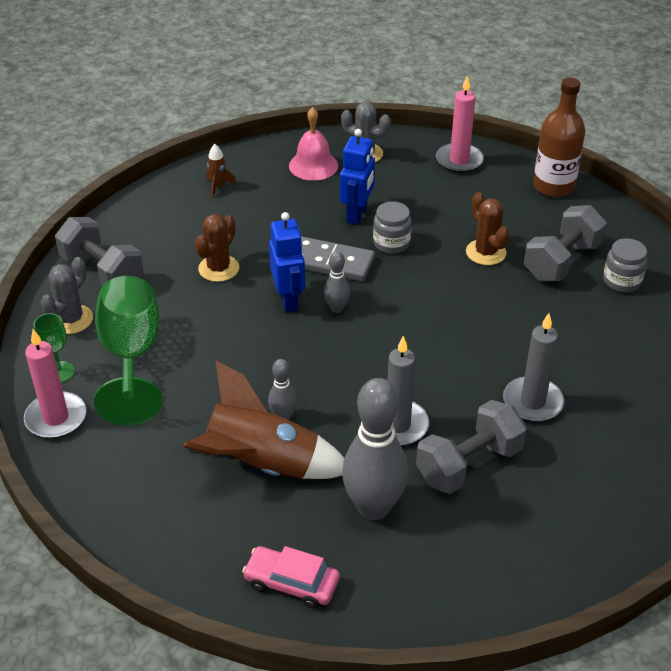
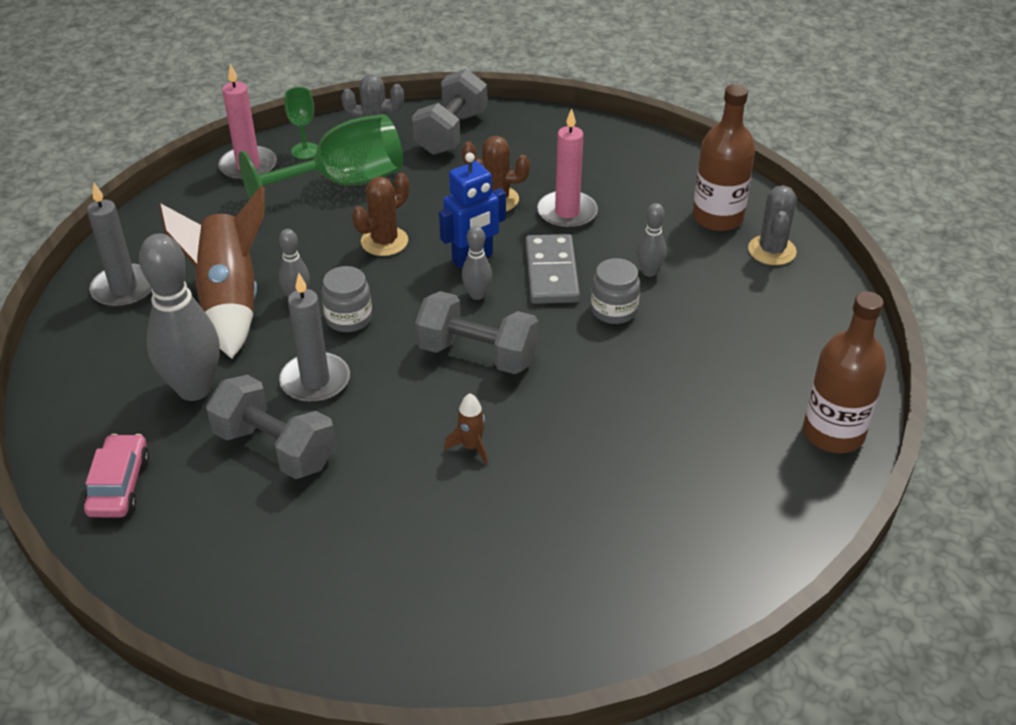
camera: 70 degrees right, 0 degrees up
brown rocket [206,144,237,198] -> brown rocket moved to [444,393,488,465]
pink car [242,546,340,609] -> pink car moved to [84,434,150,517]
pink bell [289,107,338,181] -> brown bottle [693,84,755,231]
blue robot [340,129,375,225] -> grey bowling pin [637,203,667,277]
pink candle [436,76,484,173] -> pink candle moved to [537,108,598,229]
brown cactus [466,192,509,265] -> brown cactus moved to [352,173,409,256]
grey candle [503,313,565,422] -> grey candle moved to [87,183,152,308]
grey dumbbell [524,205,607,281] -> grey dumbbell moved to [415,291,538,374]
grey jar [603,238,647,293] -> grey jar moved to [321,266,372,332]

